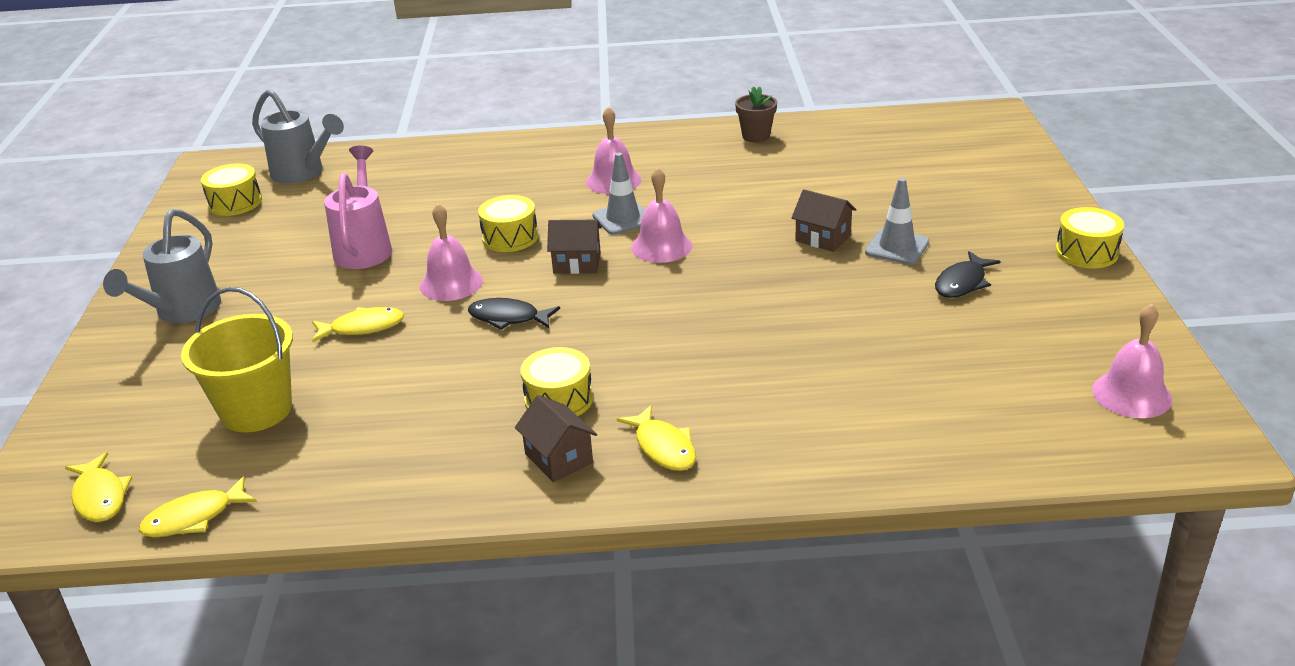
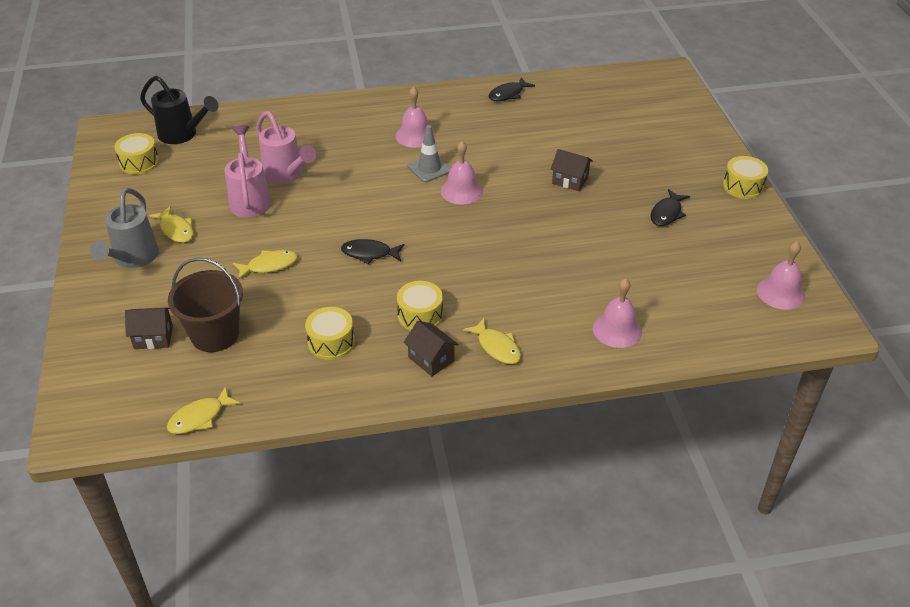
camera: 10 degrees left, 10 degrees up
yellow fish [65,452,132,522] -> yellow fish moved to [149,206,194,243]
yellow bucket [181,287,293,433] -> brown bucket [168,258,243,352]
grey watering can [252,89,344,183] -> black watering can [140,76,219,144]
pink bell [420,203,483,301] -> pink bell moved to [593,278,642,348]
yellow drum [478,195,538,252] -> yellow drum moved to [305,307,355,360]
brown house [547,220,602,274] -> brown house moved to [125,307,173,349]
brown flower pot [735,86,777,143] -> black fish [489,77,535,101]
grey traffic cone [865,178,929,265] -> none
none -> pink watering can [256,111,316,184]

